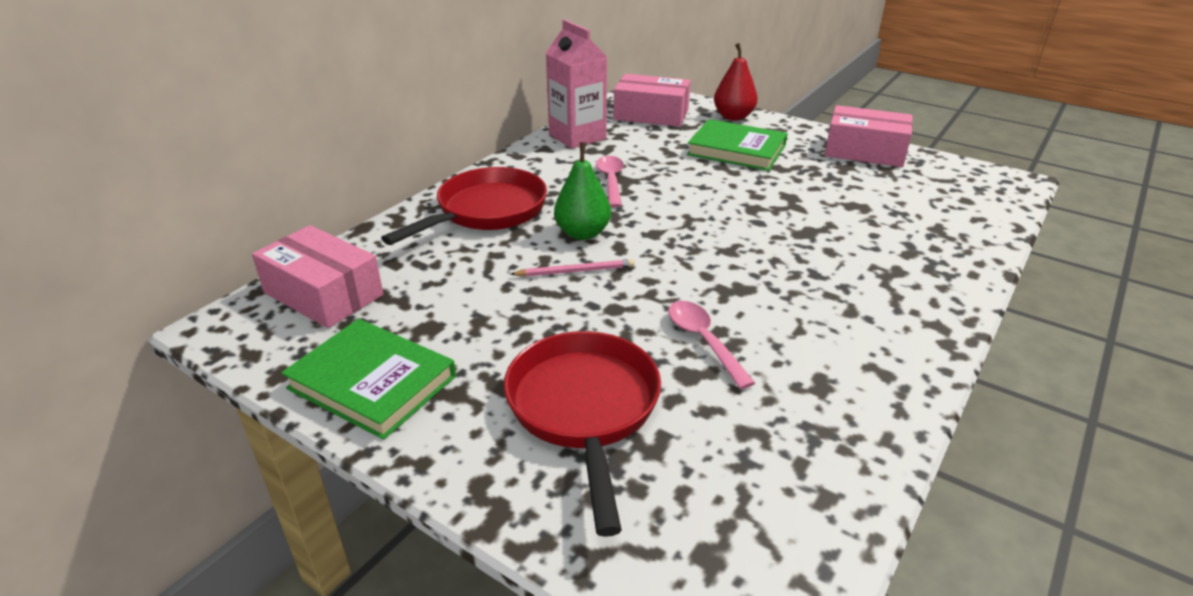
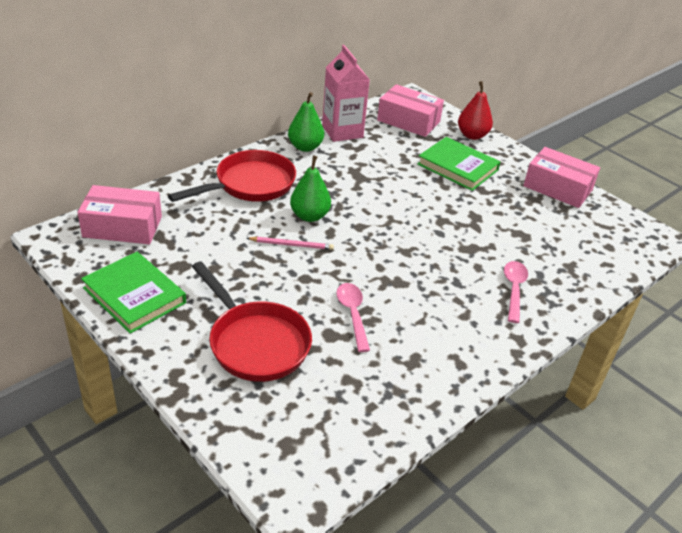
camera: 10 degrees right, 5 degrees up
pink box [252,225,383,328] -> pink box turned 45 degrees counterclockwise [77,185,162,244]
red pan [504,331,661,537] -> red pan turned 135 degrees clockwise [192,261,312,382]
pink spoon [596,156,624,208] -> pink spoon moved to [504,261,528,323]
none -> green pear [288,92,324,152]

